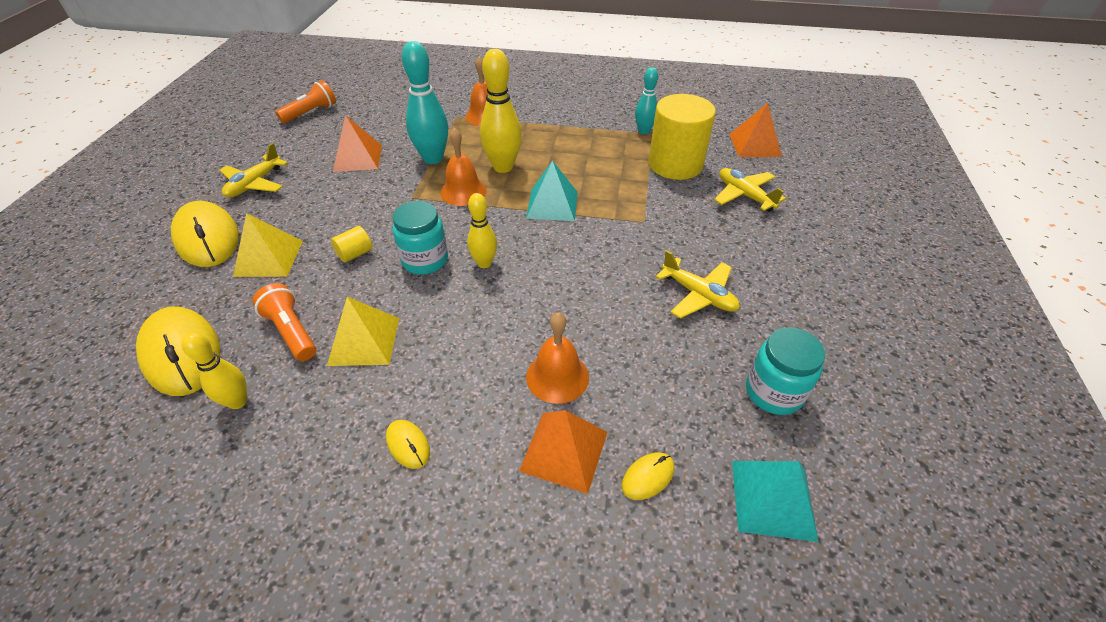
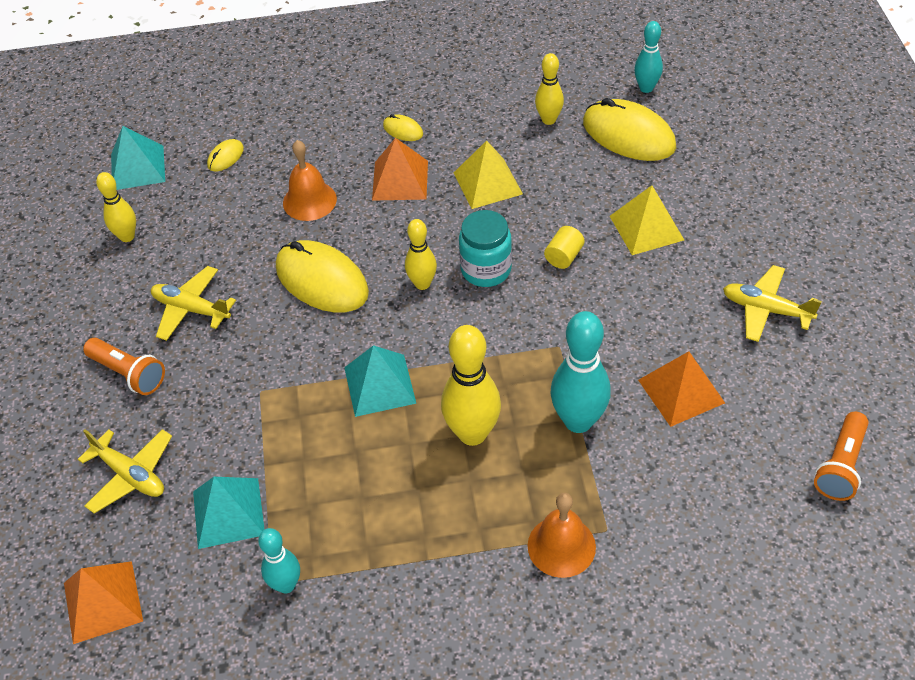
camera: 165 degrees right, 5 degrees up
yellow mouse [171,201,239,267] -> yellow mouse moved to [276,240,369,313]
yellow plane [220,143,288,198] -> yellow plane turned 75 degrees counterclockwise [723,265,822,342]
orange flashlight [253,283,316,361] -> orange flashlight moved to [83,338,165,395]
orange bell [440,128,487,206] -> none
orange pyramid [519,410,607,494] -> orange pyramid moved to [372,138,428,201]
yellow cylinder [649,94,716,180] -> turquoise pyramid [193,477,265,549]
turquoise jar [746,328,825,415] -> yellow bowling pin [96,172,136,242]
none -> turquoise bowling pin [634,21,663,93]

